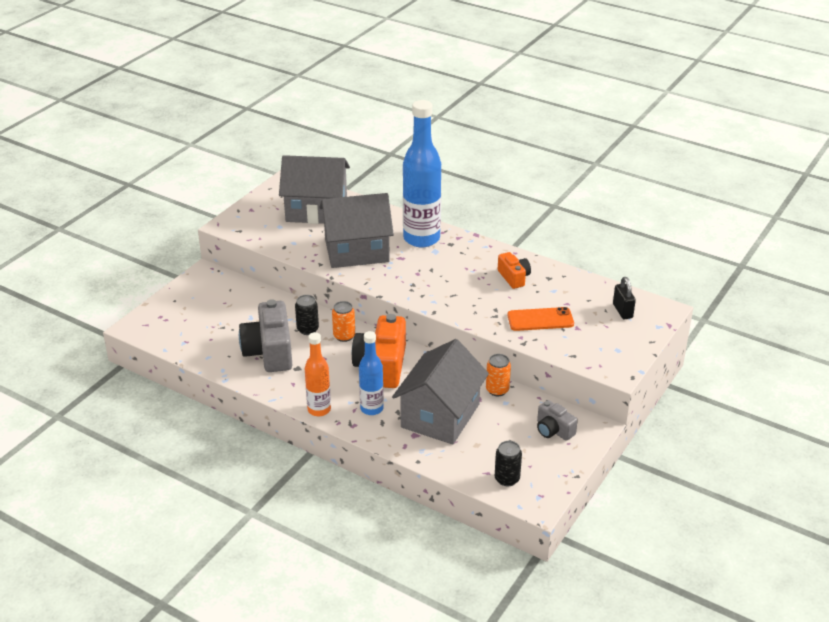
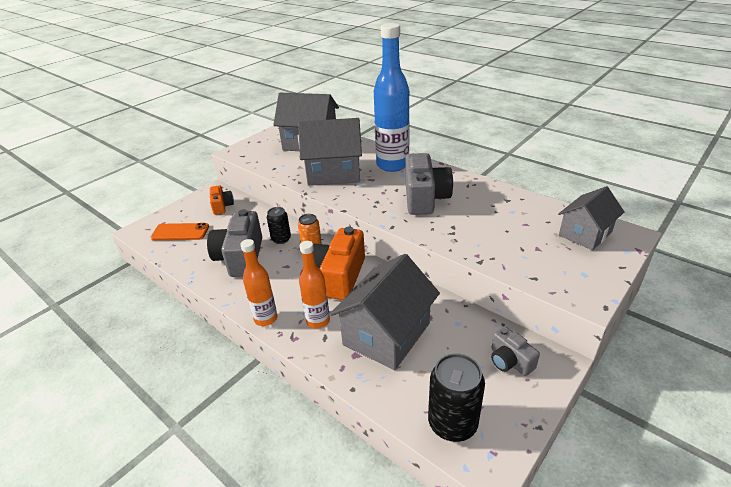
camera: 10 degrees right, 0 degrees up
blue bottle [359,331,384,415] -> orange bottle [299,241,330,329]
orange can [486,354,511,396] -> none
black can [495,441,522,486] -> black can [428,353,485,442], size x1.62
orange camera [498,252,531,289] -> orange camera moved to [210,185,234,215]
orange phone [507,307,574,331] -> orange phone moved to [151,223,209,240]
black padlock [613,277,636,319] -> grey house [558,186,625,250]
none -> grey camera [405,153,453,215]

